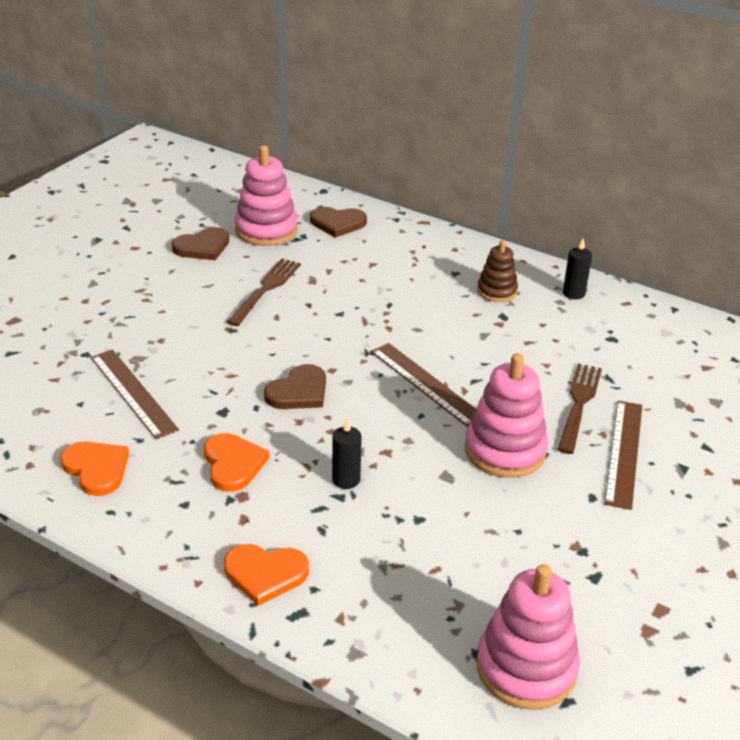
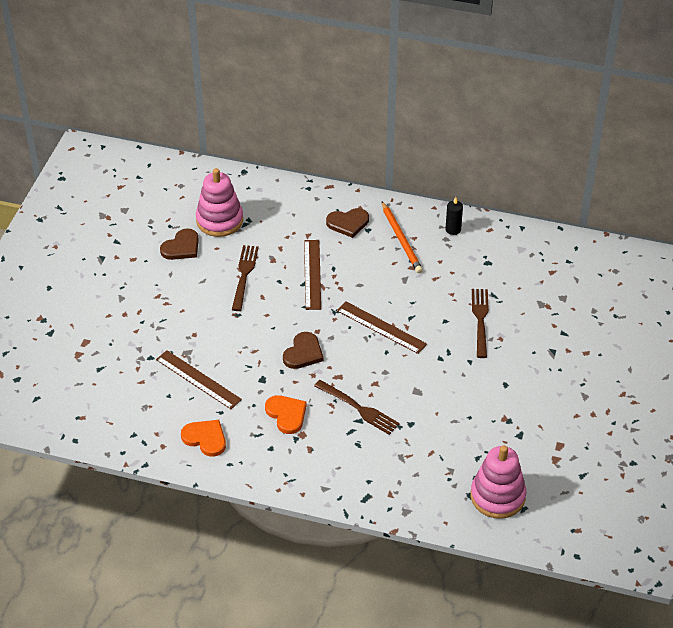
camera: 15 degrees left, 10 degrees up
orange heart [224,544,309,606] -> none
brown heart [310,207,367,238] -> brown heart moved to [326,208,369,238]
black candle [332,418,362,489] -> brown fork [314,380,400,435]
pink stacking toy [465,353,548,478] -> none
brown stacking toy [477,240,518,302] -> orange pencil [382,202,423,273]
brown ruler [604,401,642,510] -> brown ruler moved to [304,240,321,310]

